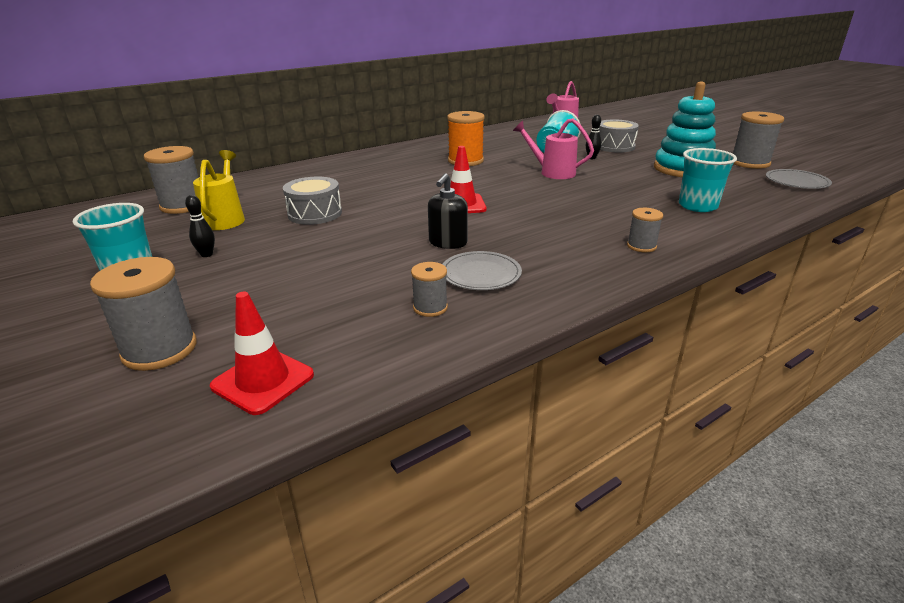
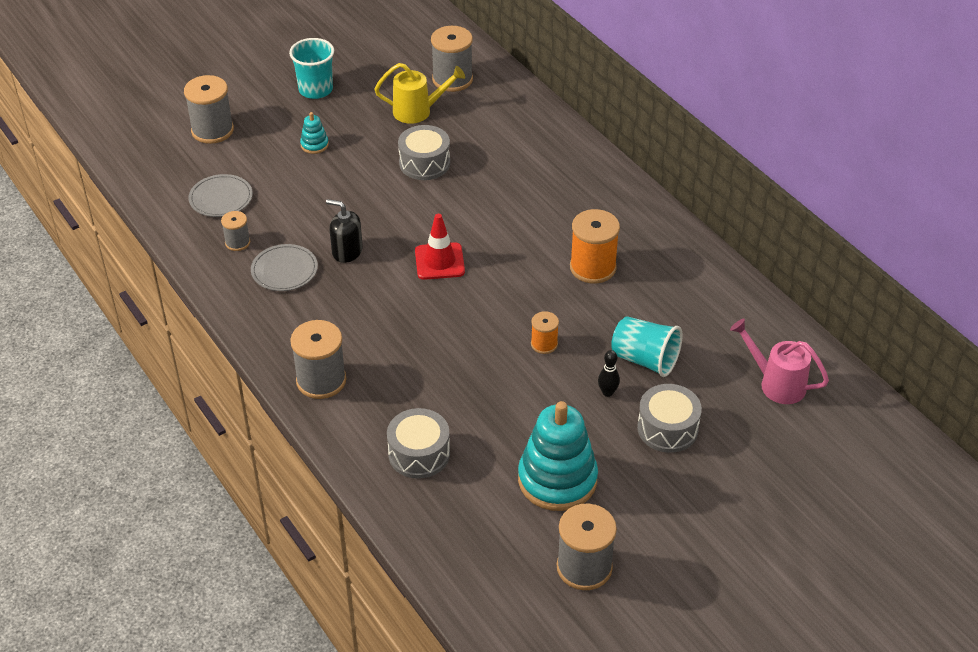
camera: 90 degrees right, 15 degrees up
black bowling pin [185,195,215,257] -> none
red traffic cone [210,292,314,415] -> none
pink watering can [513,118,594,179] -> orange spool [531,311,559,354]
grey spool [627,208,663,252] -> grey spool [290,320,346,399], size x1.81
turquoise cup [679,148,737,212] -> grey drum [387,408,450,479]
grey plate [766,169,832,189] -> grey plate moved to [189,174,253,217]
none -> turquoise stacking toy [300,112,329,154]

